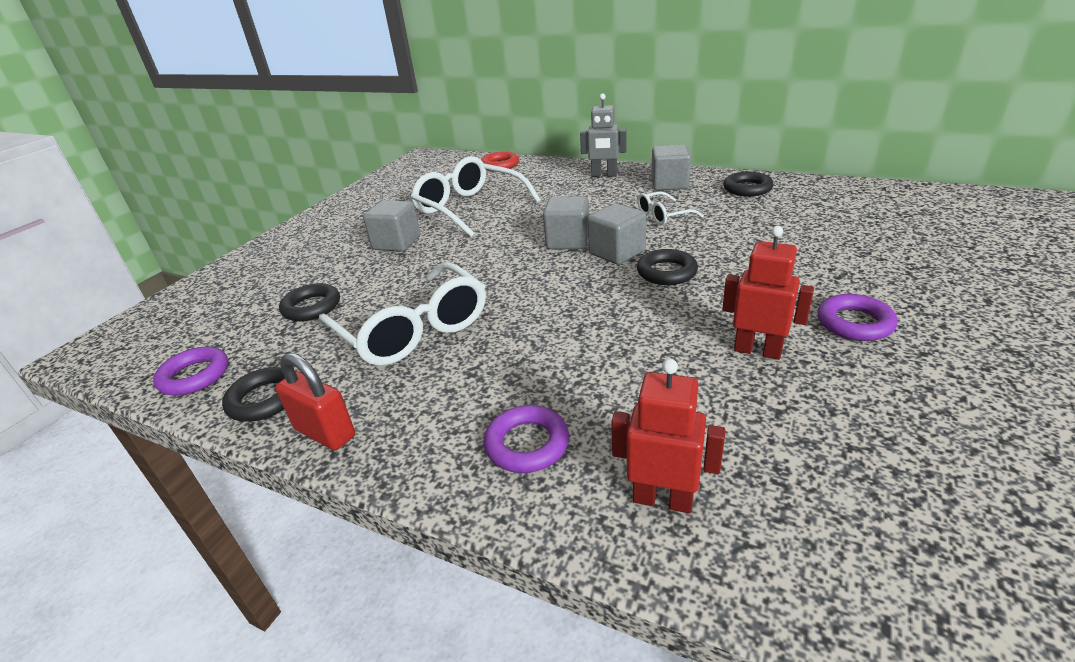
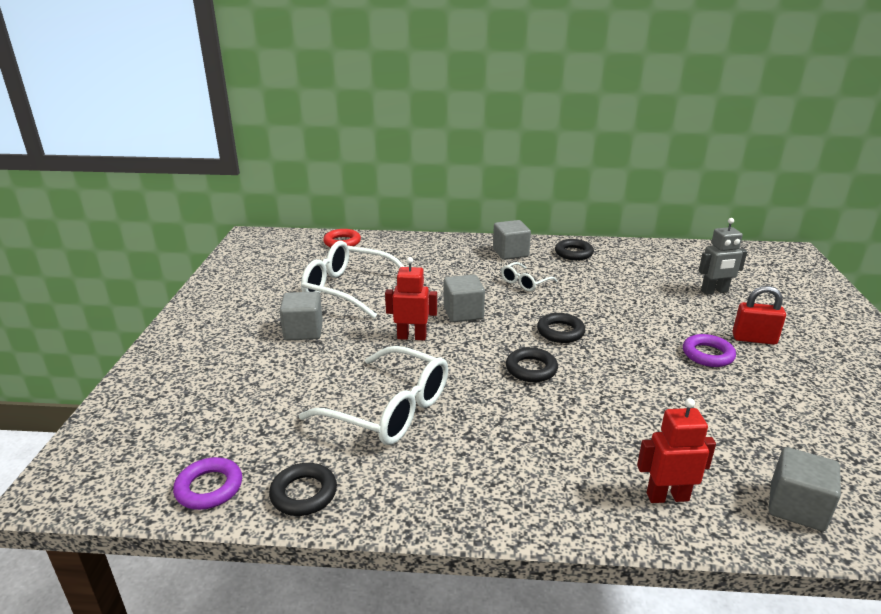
camera: 25 degrees left, 5 degrees down
red padlock [275,353,355,450] -> red padlock moved to [732,286,786,345]
black ring [279,283,340,321] -> black ring moved to [506,347,558,382]
purple ring [484,405,569,473] -> none
grey robot [580,93,627,177] -> grey robot moved to [699,218,747,295]
grey cube [587,203,646,265] -> grey cube moved to [769,447,841,531]
red robot [722,226,814,360] -> red robot moved to [385,257,437,340]

